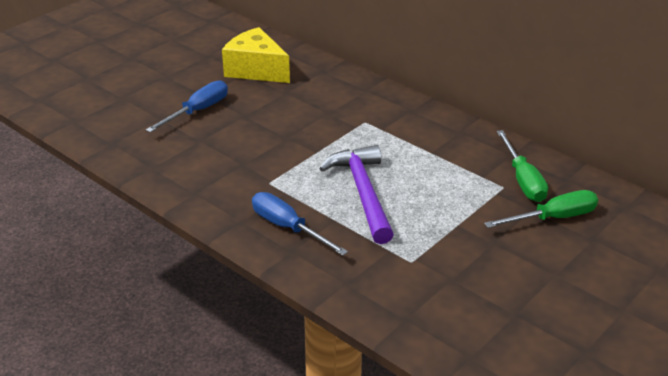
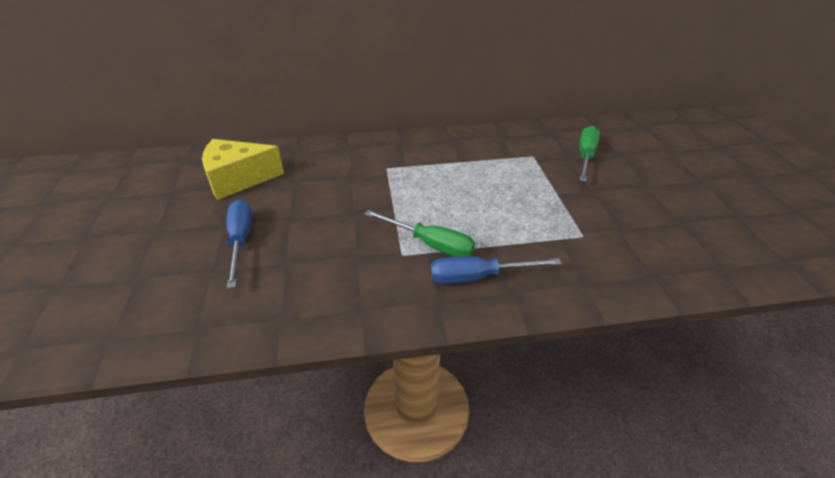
camera: 50 degrees left, 5 degrees up
purple hammer [319,145,394,244] -> none
green screwdriver [497,130,548,202] -> green screwdriver moved to [364,210,475,257]

